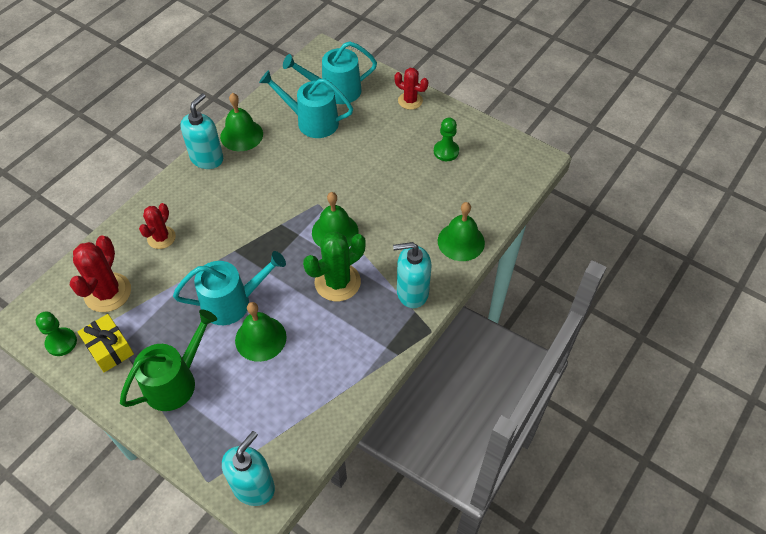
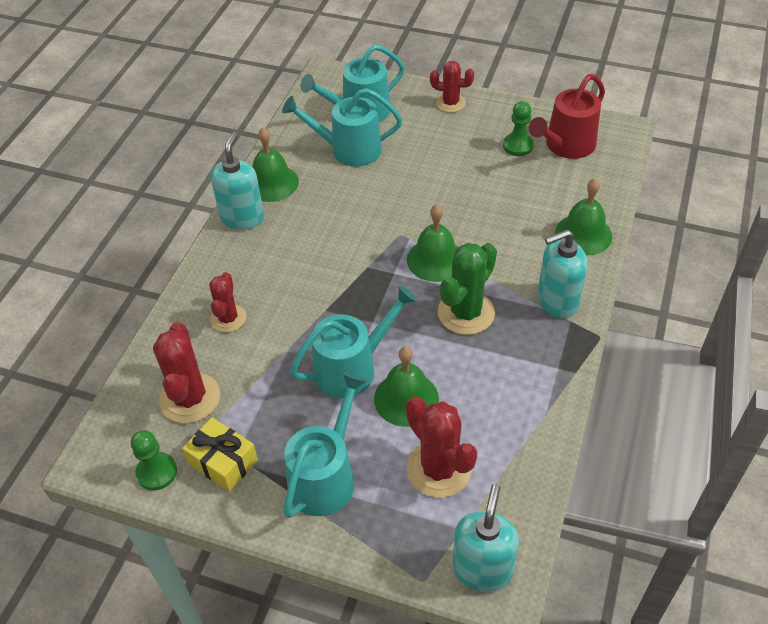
camera: 15 degrees left, 5 degrees down
green watering can [120,309,217,411] -> turquoise watering can [284,373,367,518]
none -> red cactus [406,397,477,498]
none -> red watering can [529,74,605,159]

